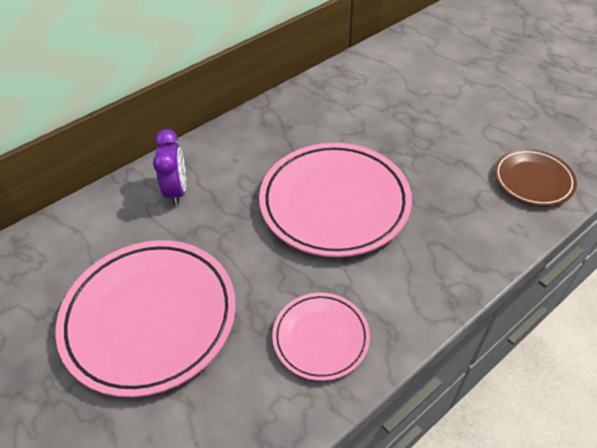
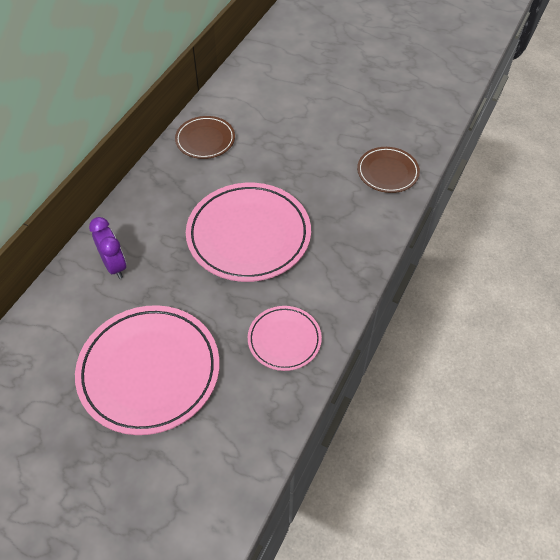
camera: 25 degrees left, 5 degrees up
none -> brown plate [175,116,235,159]

